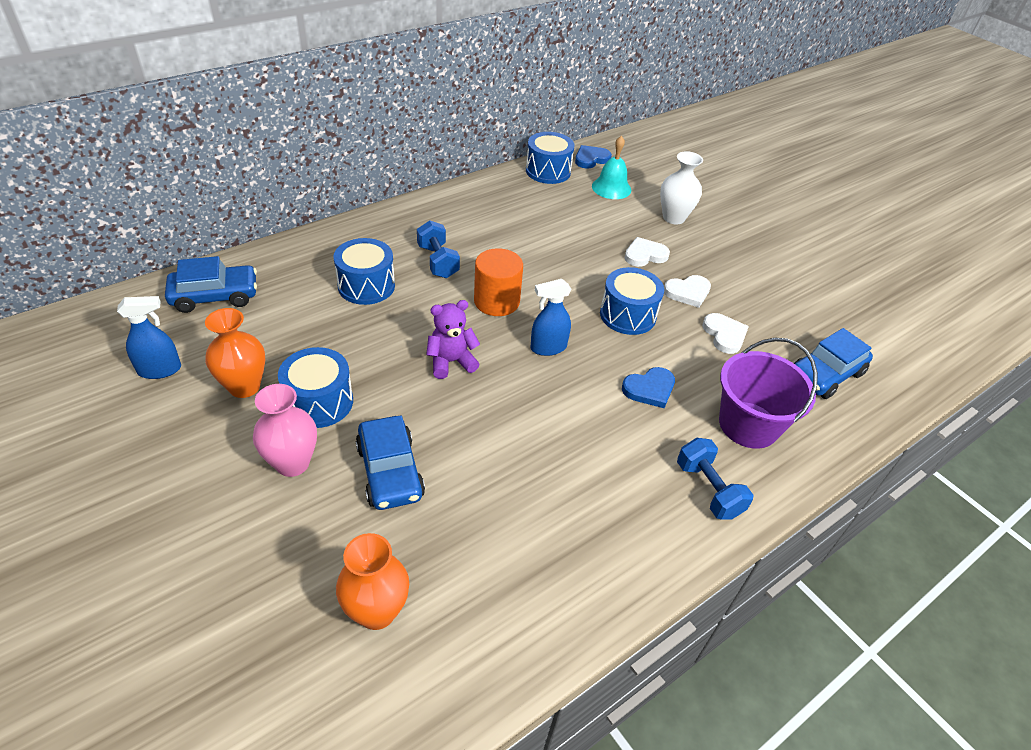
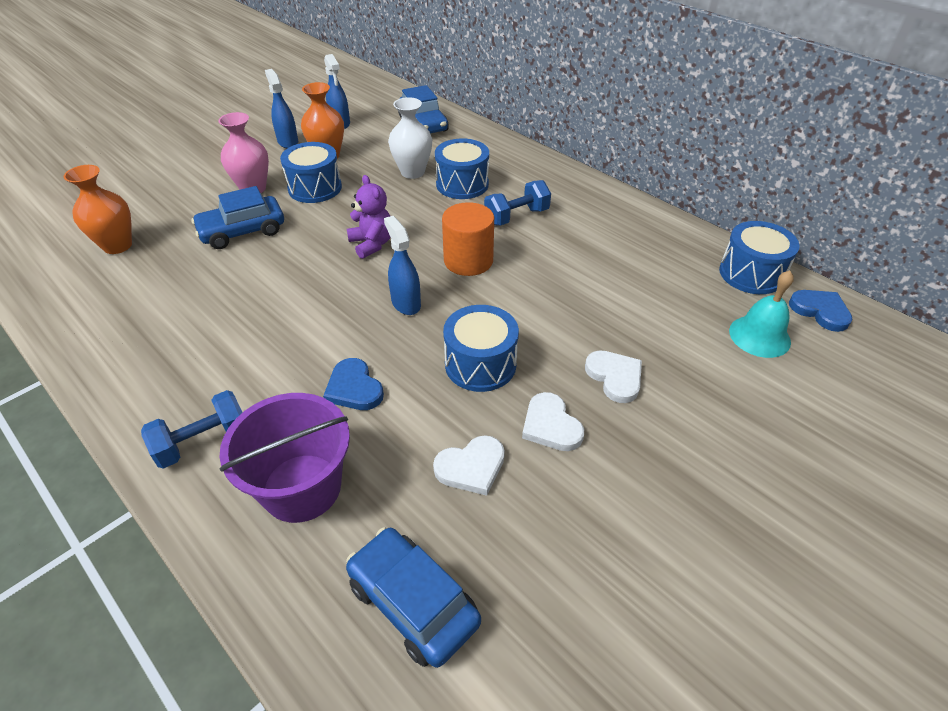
camera: 85 degrees right, 0 degrees up
white vase [660,151,703,225] -> white vase moved to [388,97,432,179]
none -> blue spray bottle [265,69,298,148]

